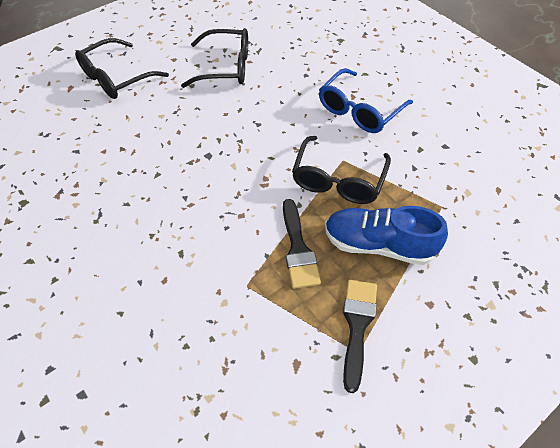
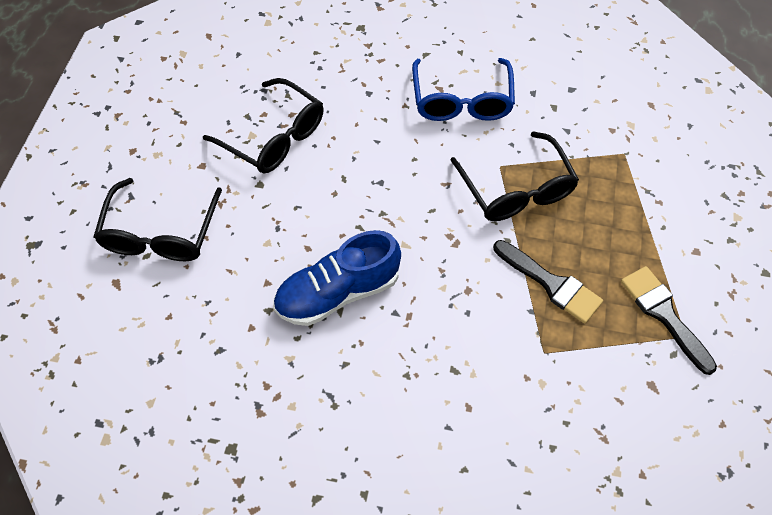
camera: 40 degrees left, 5 degrees up
black glasses [181,28,248,88] -> black glasses turned 75 degrees clockwise [203,78,324,173]
blue shoe [325,206,448,265] -> blue shoe moved to [273,230,401,326]

